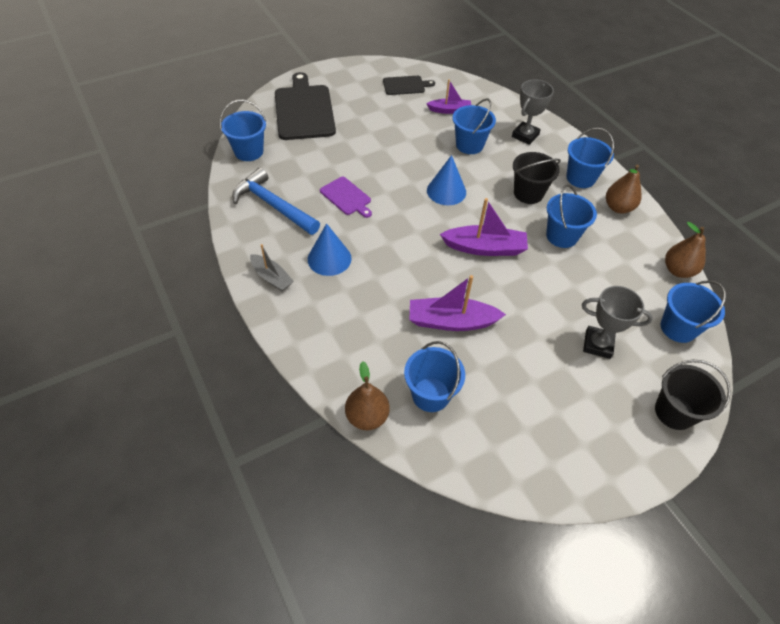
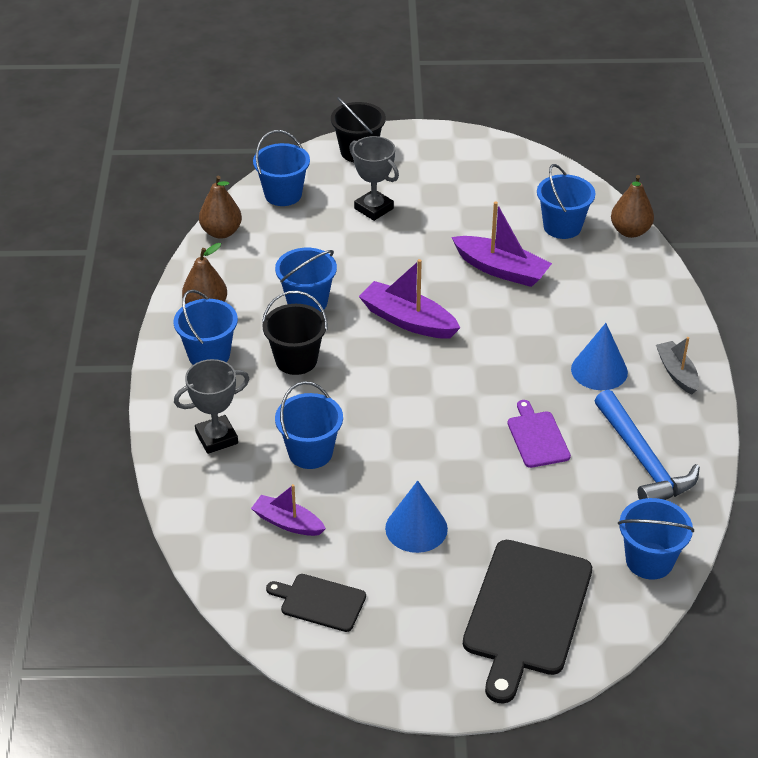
camera: 150 degrees left, 10 degrees down
blue cone [427,155,466,205] -> blue cone moved to [385,481,448,553]

